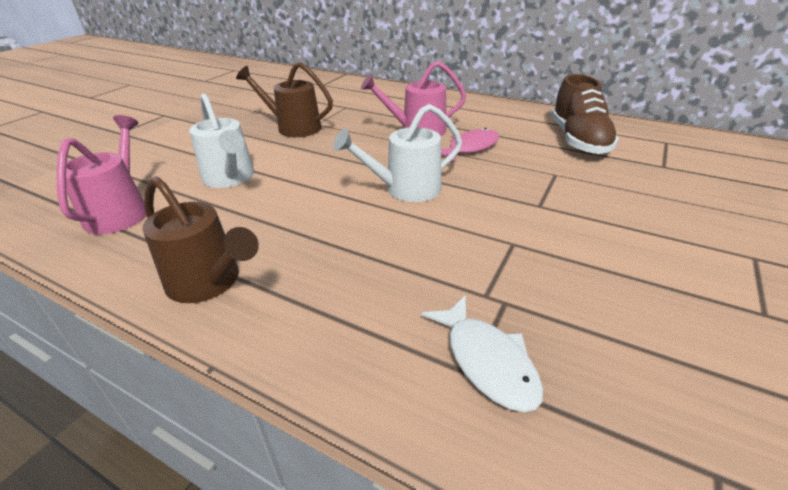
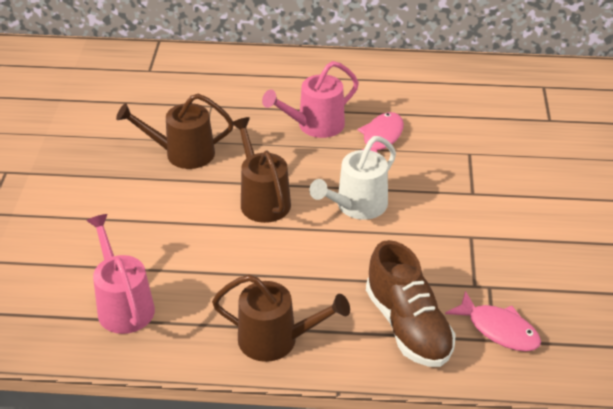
camera: 25 degrees left, 5 degrees up
white watering can [189,93,254,188] -> none
white fish [421,295,544,412] -> pink fish [445,291,541,351]
brown shoe [551,74,619,155] -> brown shoe moved to [366,240,456,367]
none -> brown watering can [231,117,291,223]

